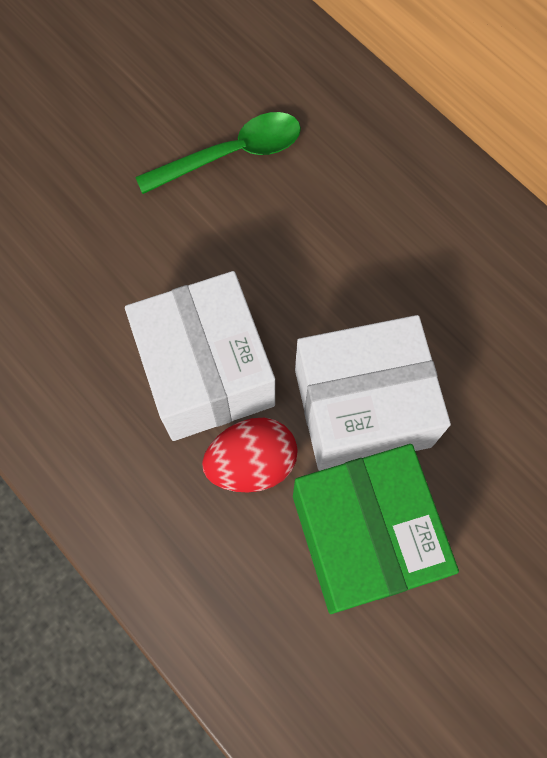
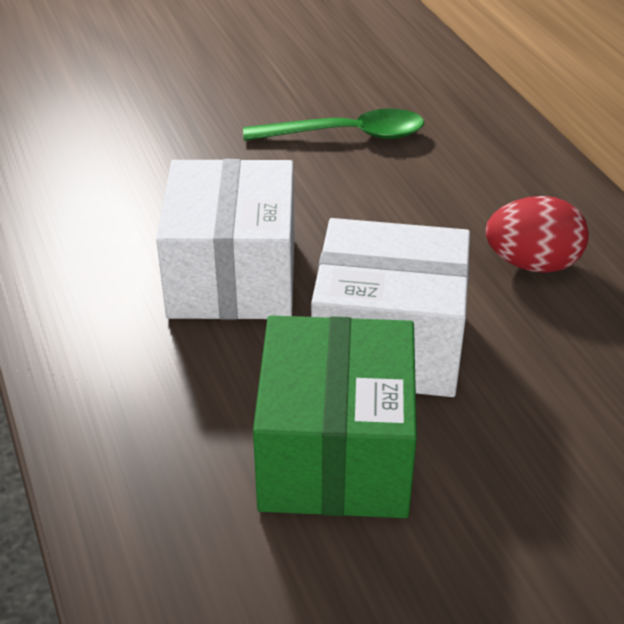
camera: 20 degrees right, 30 degrees down
red egg [202,418,298,492] -> red egg moved to [486,196,589,273]

